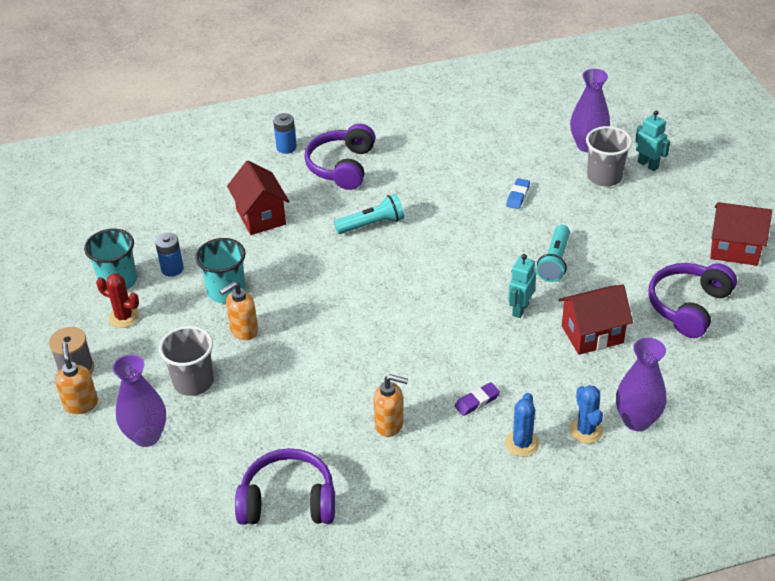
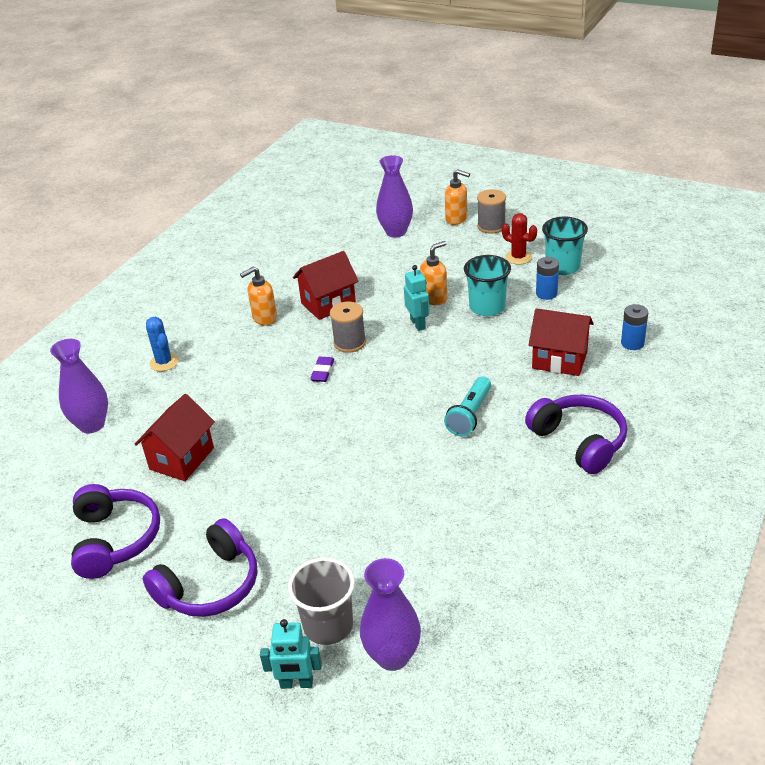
camera: 135 degrees right, 5 degrees down
red cactus [96,274,139,328] -> red cactus turned 60 degrees clockwise [502,213,537,265]
grey cup [159,326,214,396] -> none
orange soap dispenser [219,281,258,340] -> orange soap dispenser turned 45 degrees clockwise [420,241,447,305]
purple headphones [235,448,335,525] -> purple headphones moved to [143,518,257,617]
blue battery [273,113,297,154] -> blue battery moved to [621,304,648,350]
purple eraser [455,382,500,416] -> purple eraser moved to [310,357,334,382]
blue eraser [506,178,530,209] -> none
turquoise robot [508,254,536,318] -> turquoise robot moved to [404,265,430,331]
turquoise flashlight [537,225,570,282] -> none
blue cactus [569,385,603,444] -> none
red house [710,202,772,266] -> red house moved to [293,251,359,320]
none -> grey spool [330,302,366,353]

